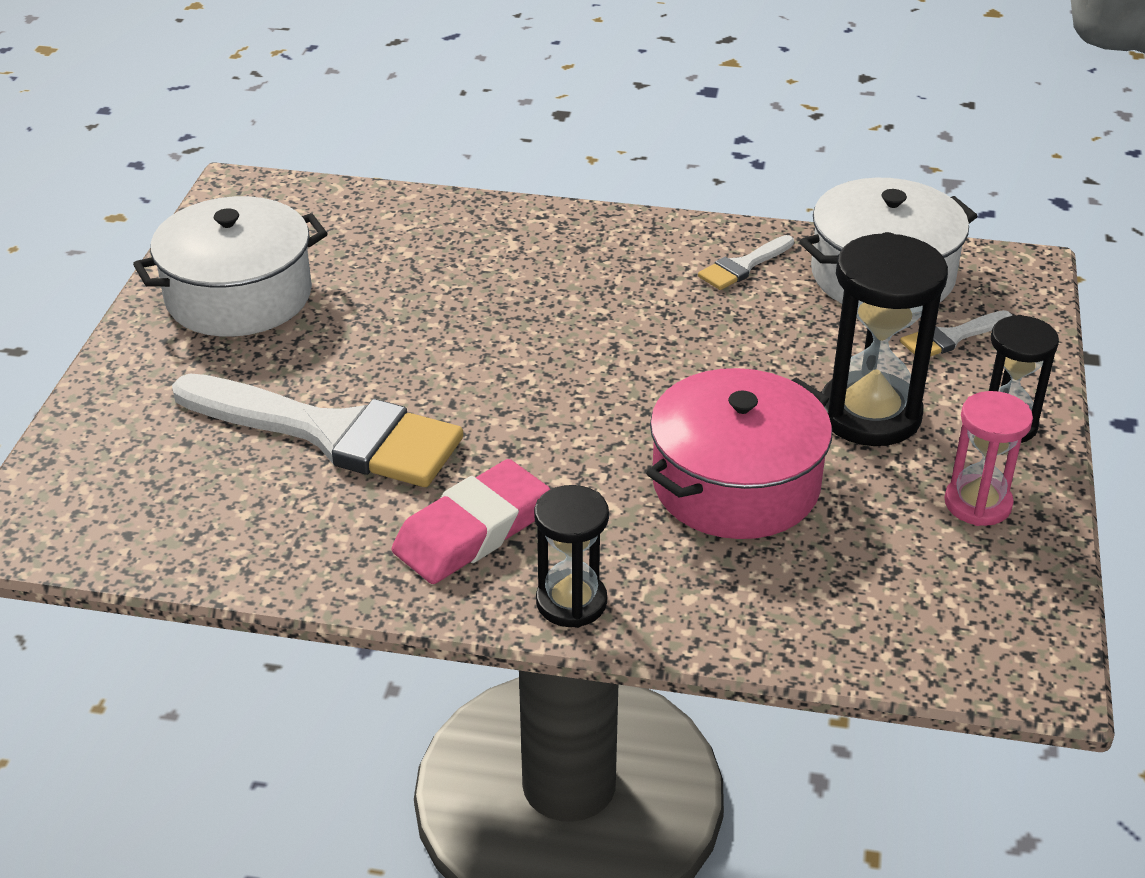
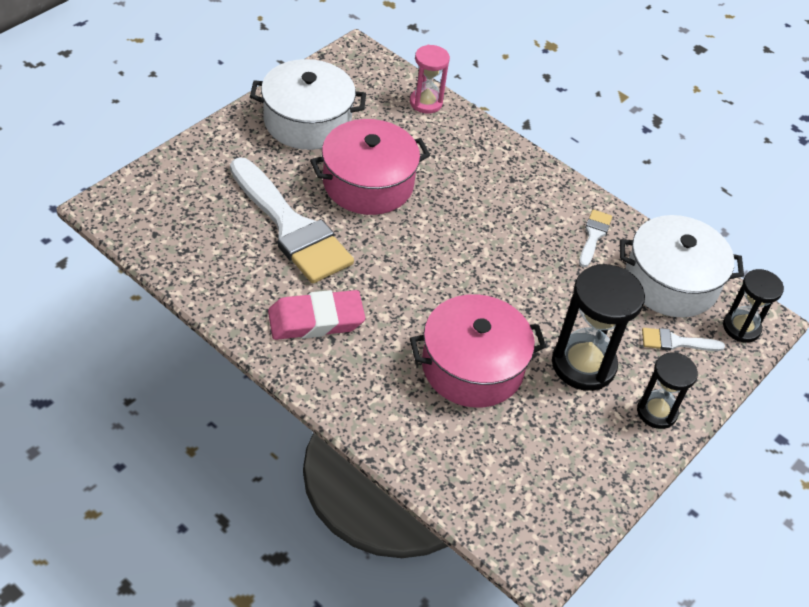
camera: 25 degrees right, 10 degrees up
black hourglass [534,485,609,628] -> black hourglass moved to [723,269,784,343]
white brush [698,235,794,290] -> white brush turned 120 degrees clockwise [579,209,612,267]
pink hourglass [945,391,1033,526] -> pink hourglass moved to [410,45,450,114]
none -> pink pot [310,119,430,215]

